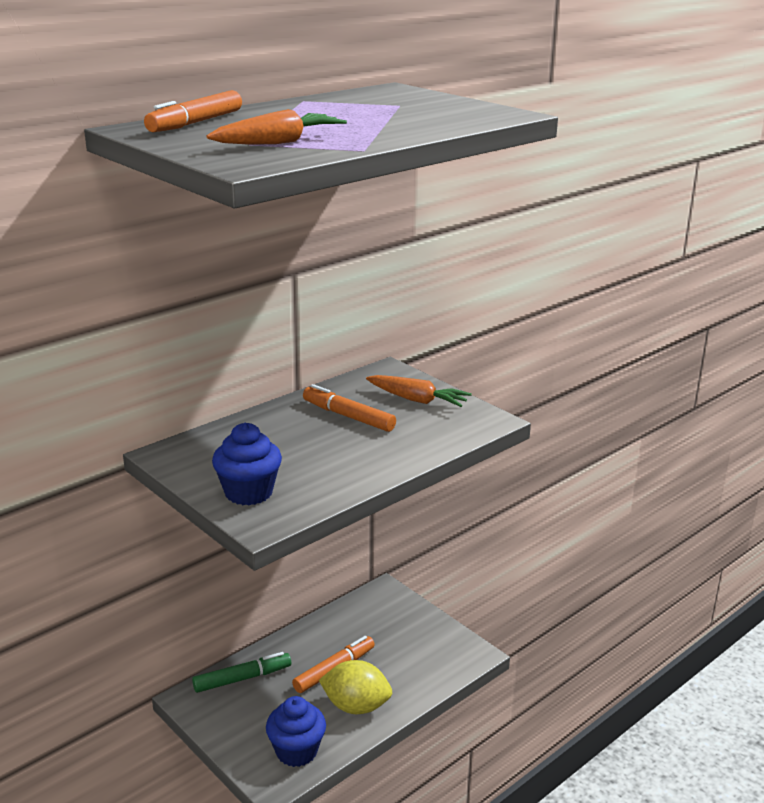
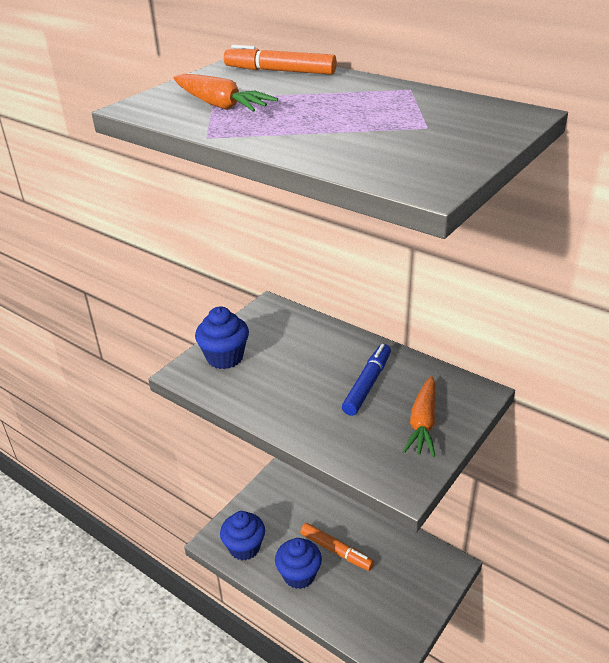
camera: 80 degrees right, 10 degrees up
green marker [192,652,291,693] -> none
orange marker [303,384,396,432] -> blue marker [342,344,391,416]
yellow lemon [319,660,392,714] -> blue cupcake [275,538,322,589]

